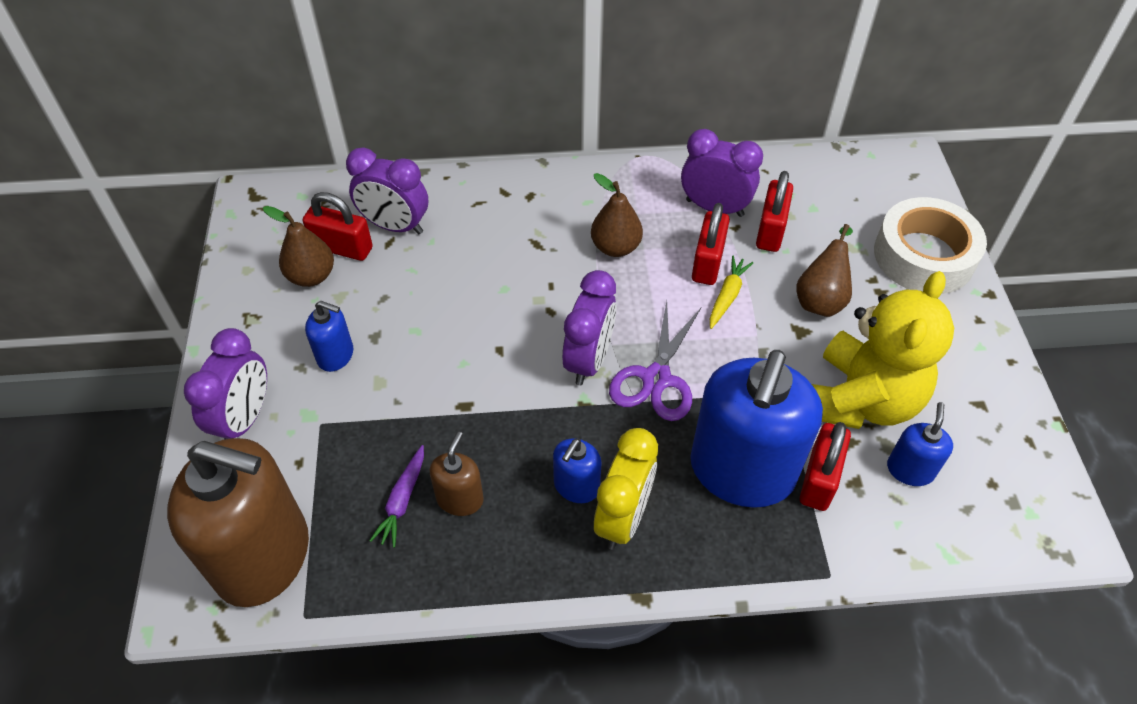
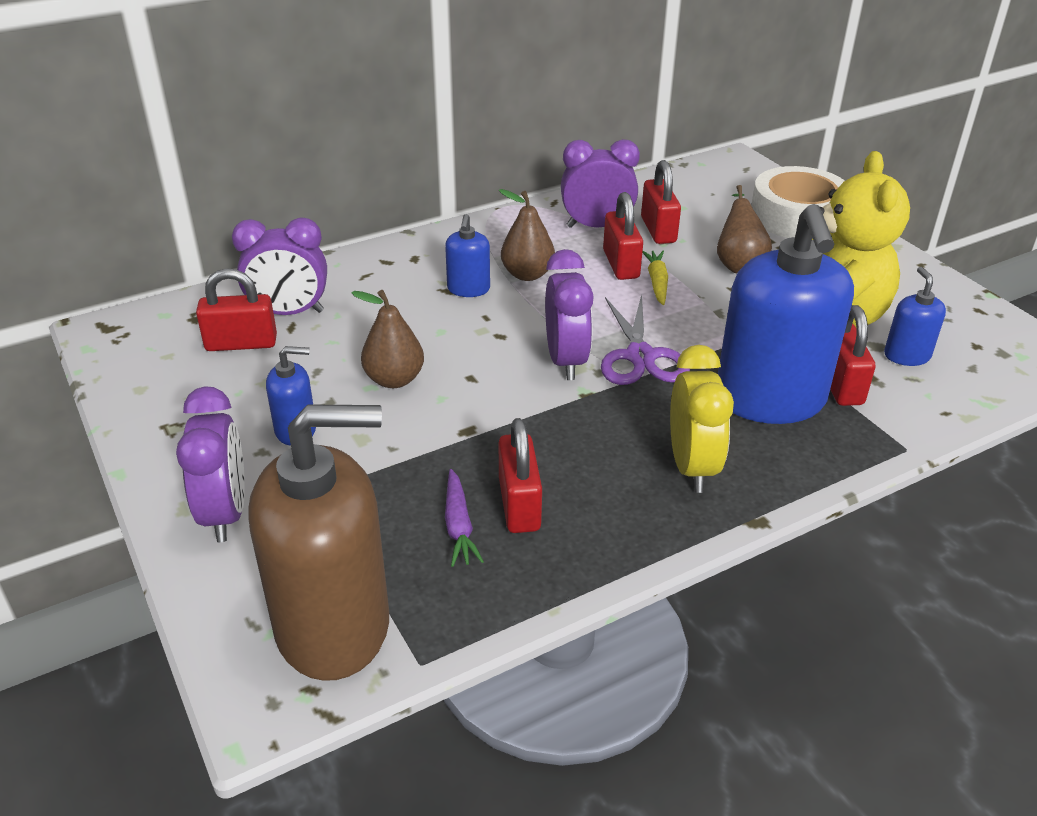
camera: 25 degrees left, 15 degrees down
brown pear [263,206,334,287] -> brown pear moved to [352,290,424,388]
brown soap dispenser [430,432,484,516] -> red padlock [499,418,542,533]
blue soap dispenser [553,438,602,503] -> blue soap dispenser moved to [445,214,490,297]

